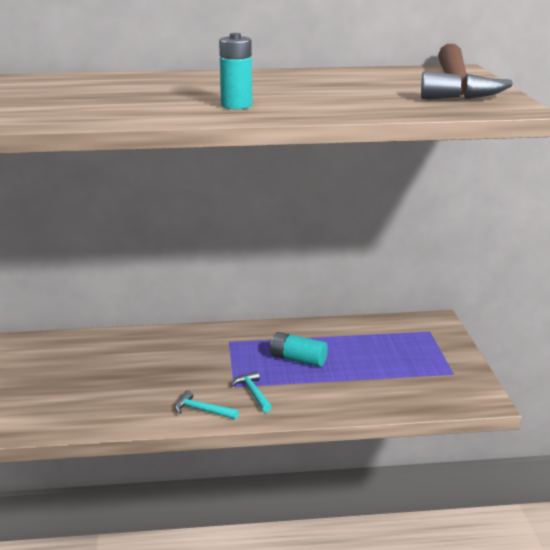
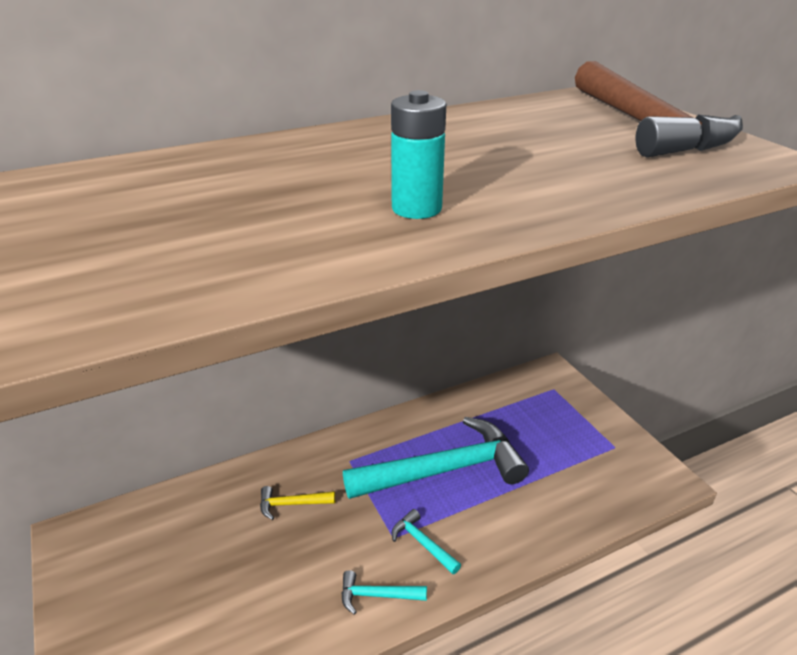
camera: 20 degrees left, 10 degrees up
turquoise battery [270,332,328,367] -> turquoise hammer [343,417,529,499]
none -> yellow hammer [260,486,335,520]

